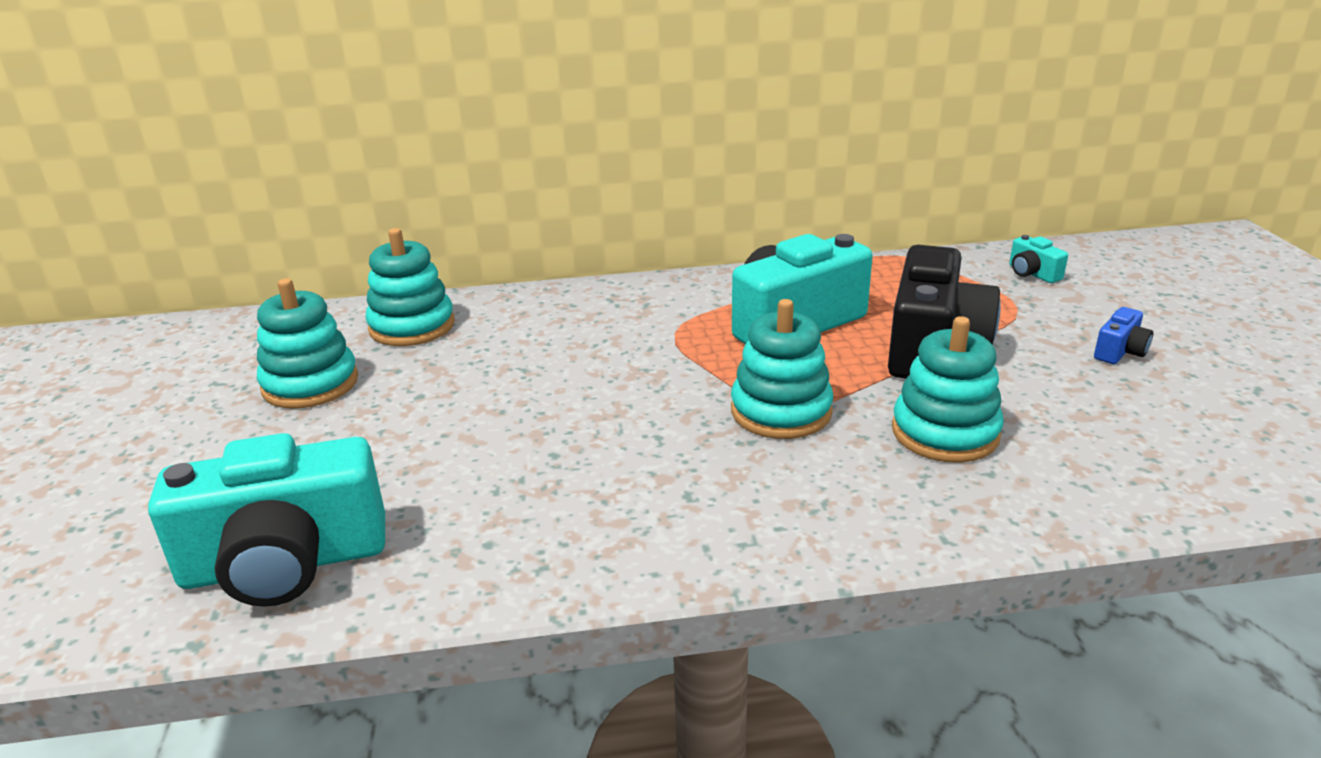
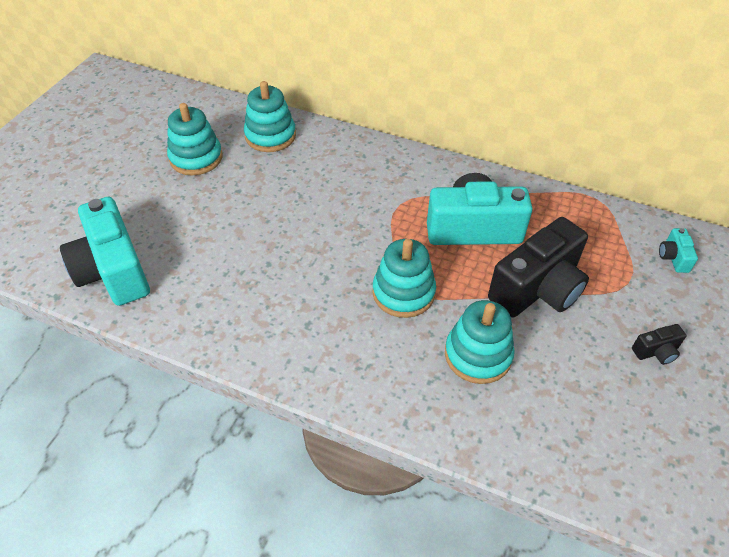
camera: 30 degrees right, 20 degrees up
turquoise camera [148,433,385,607] -> turquoise camera turned 45 degrees clockwise [60,197,150,306]
blue camera [1094,307,1153,364] -> black camera [632,324,686,365]

